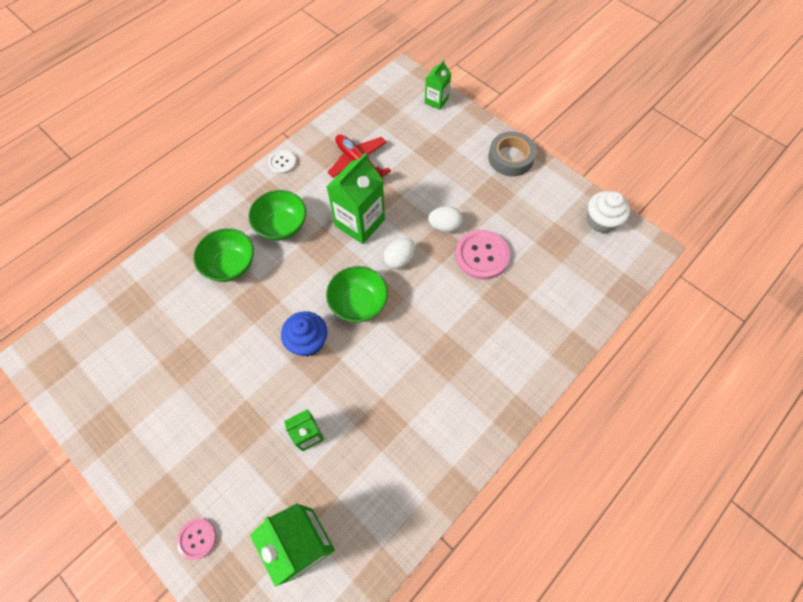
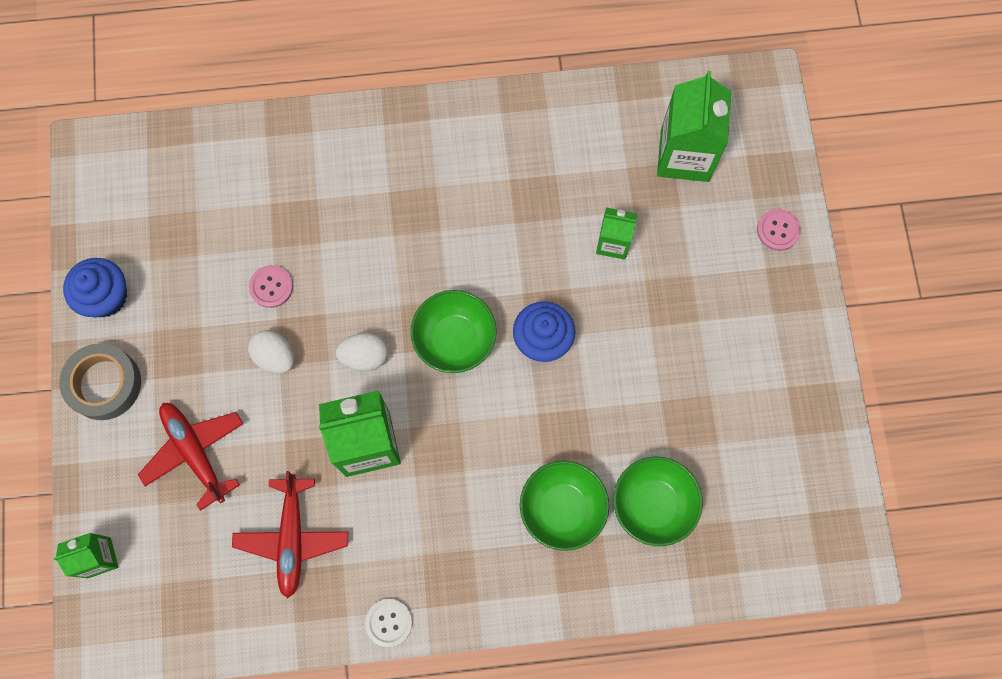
camera: 140 degrees left, 10 degrees up
green bowl [249,190,306,241] -> green bowl moved to [613,457,703,546]
pink button [455,230,510,280] -> pink button [249,265,293,308], size x0.56
white cupcake [587,191,630,233] -> none
none -> blue cupcake [63,258,127,317]
none -> red plane [138,403,244,511]

